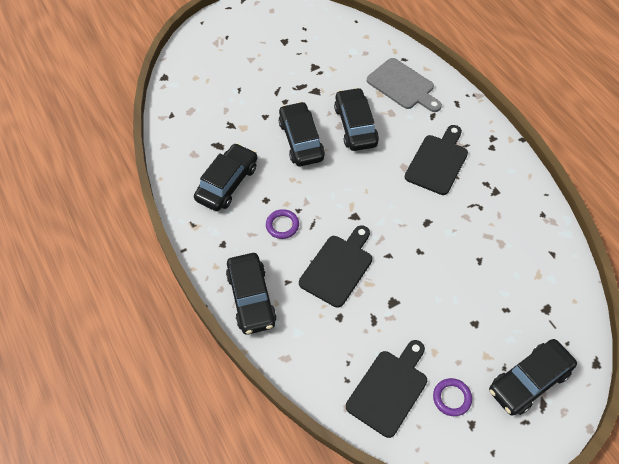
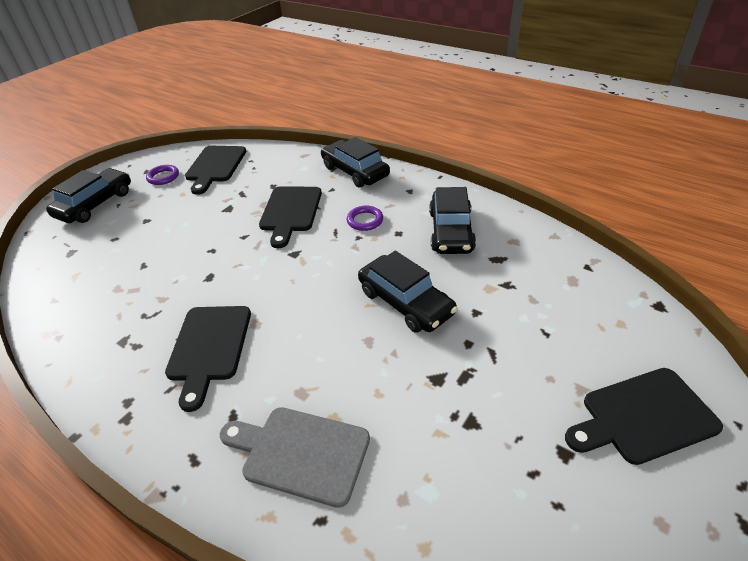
camera: 155 degrees right, 15 degrees down
black car [334,88,379,151] -> none
none -> black cutting board [565,368,723,465]

